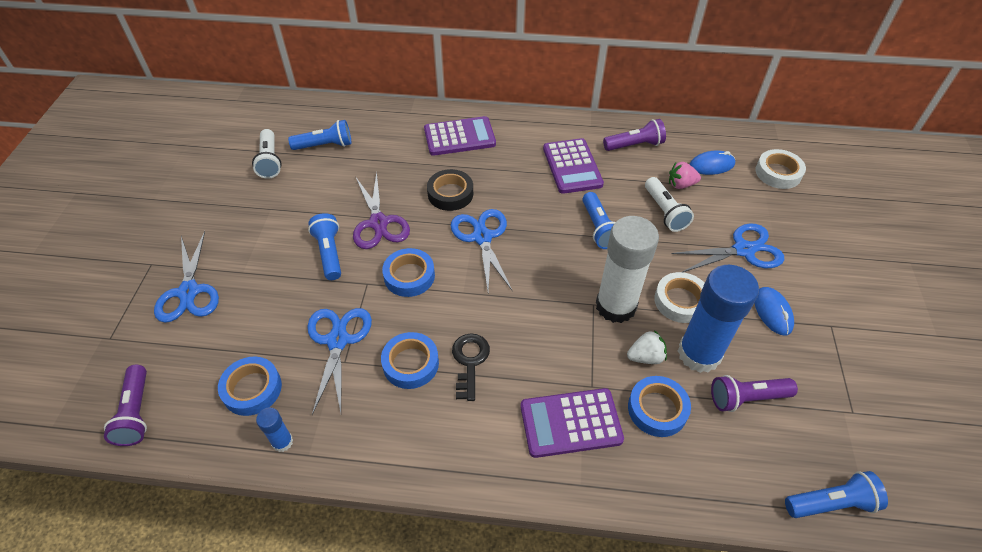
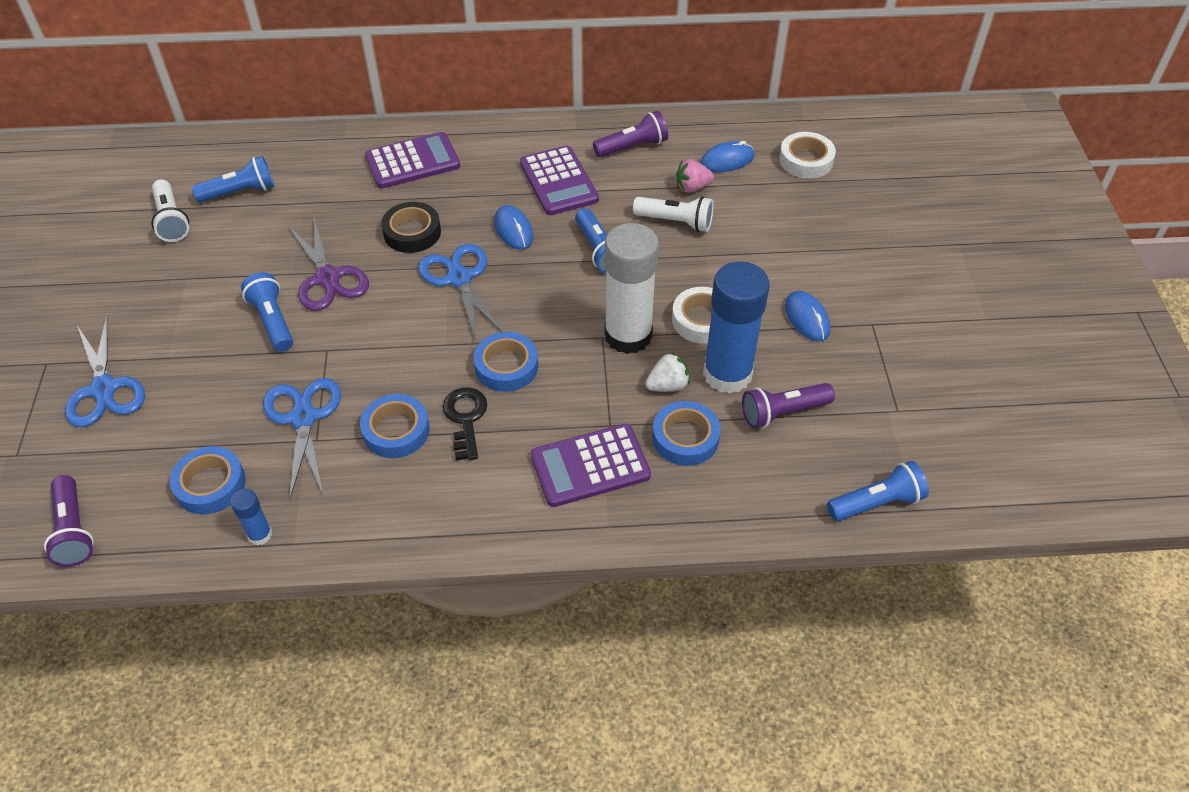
camera: 10 degrees left, 0 degrees up
blue tape [382,248,435,297] -> blue tape moved to [474,332,538,392]
white flashlight [645,177,694,232] -> white flashlight turned 45 degrees counterclockwise [633,196,714,232]
blue scissors [671,223,784,272] -> none
none -> blue mouse [494,205,533,250]

